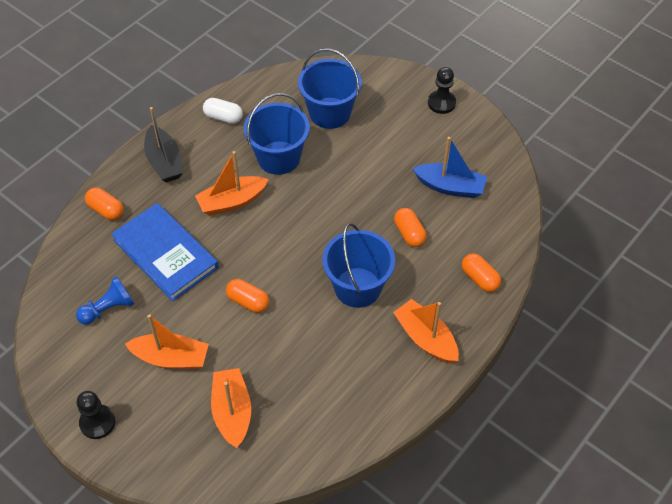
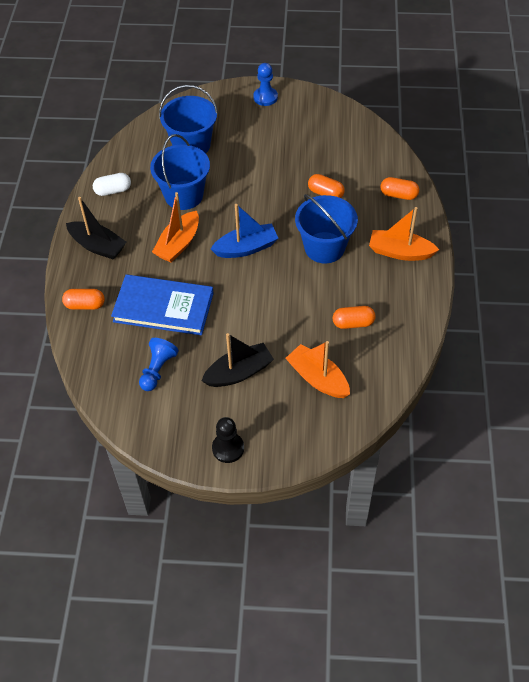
camera: 35 degrees left, 0 degrees up
orange boat [125,314,209,369] -> black boat [202,333,274,387]
orange capsule [226,279,269,313] -> orange capsule moved to [333,306,376,329]
blue boat [413,137,487,198] -> blue boat moved to [211,204,279,258]
black pawn [428,67,456,114] -> blue pawn [253,63,278,106]

